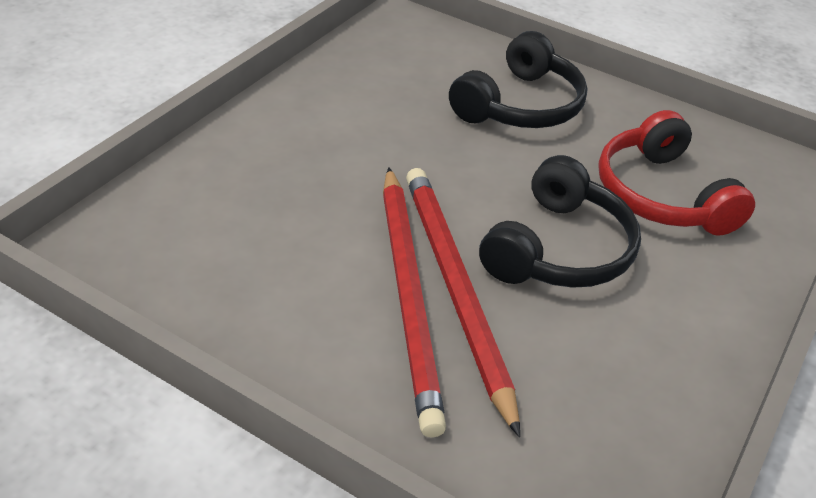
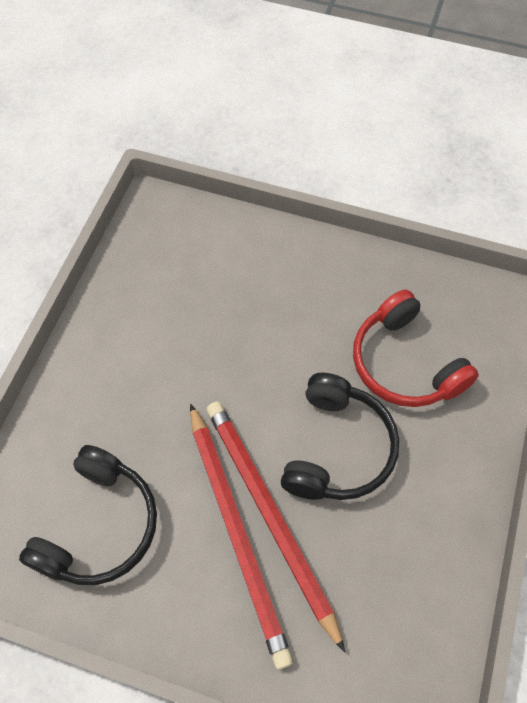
camera: 10 degrees left, 20 degrees up
black headphones [449,31,588,128] -> black headphones moved to [19,445,157,585]

